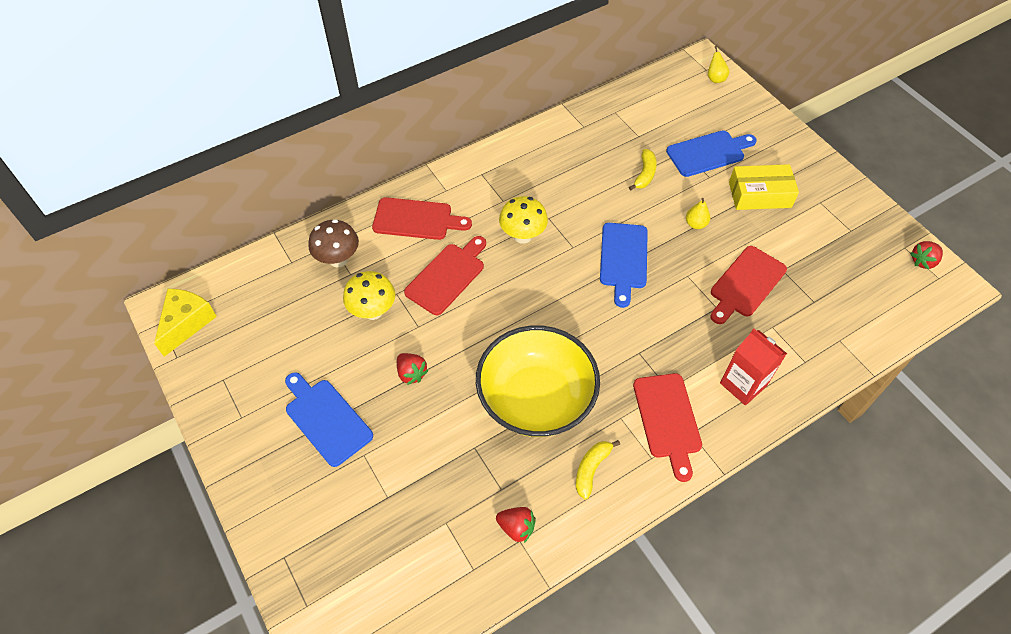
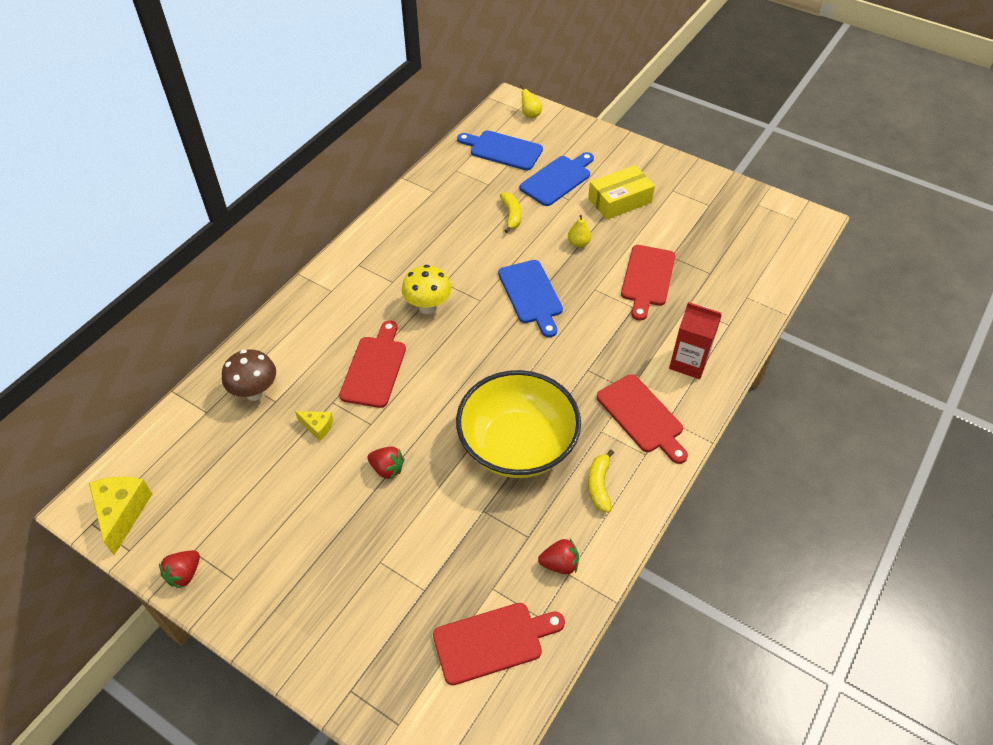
camera: 25 degrees left, 5 degrees down
blue cutting board [285,372,373,467] -> blue cutting board moved to [457,130,543,171]
yellow mushroom [343,271,395,320] -> yellow cheese [295,411,333,441]
red cutting board [372,197,472,240] -> red cutting board moved to [433,603,565,685]
red strawberry [910,241,943,270] -> red strawberry moved to [159,550,200,589]

